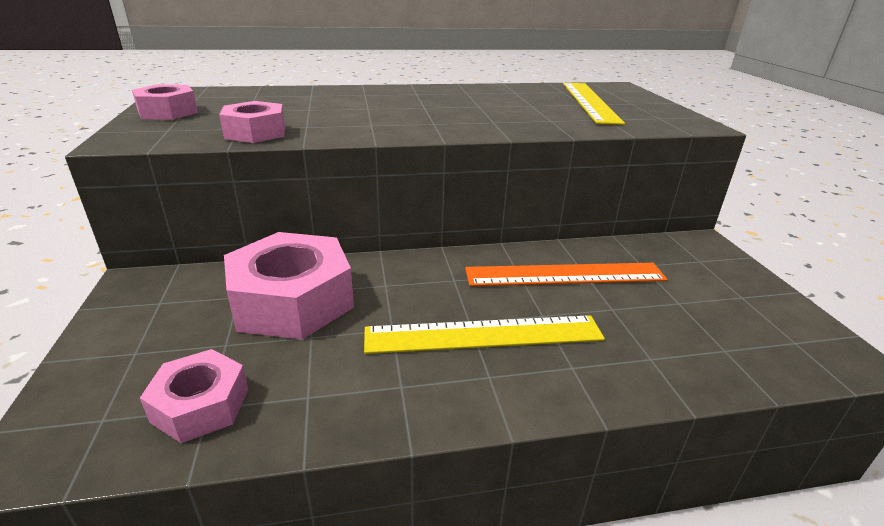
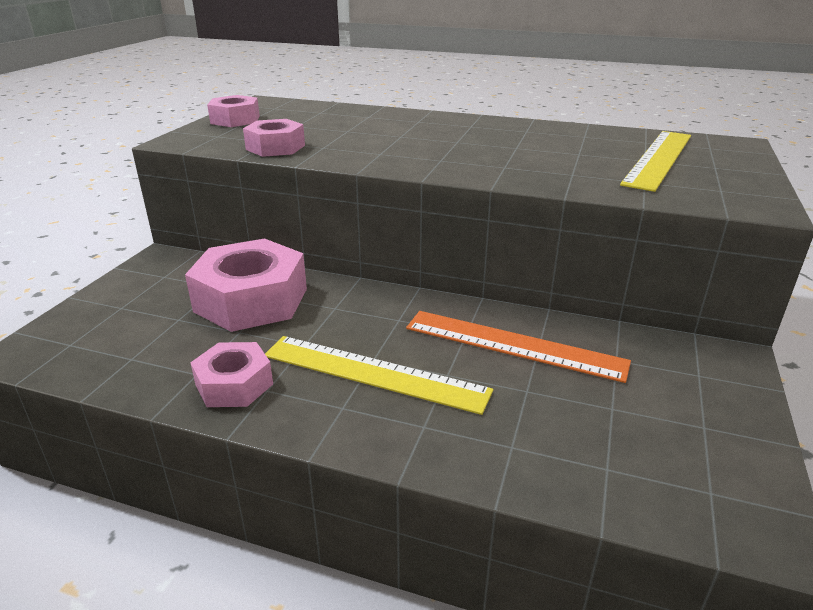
camera: 30 degrees right, 0 degrees up
pink nut [140,349,248,443] -> pink nut moved to [190,342,273,407]

